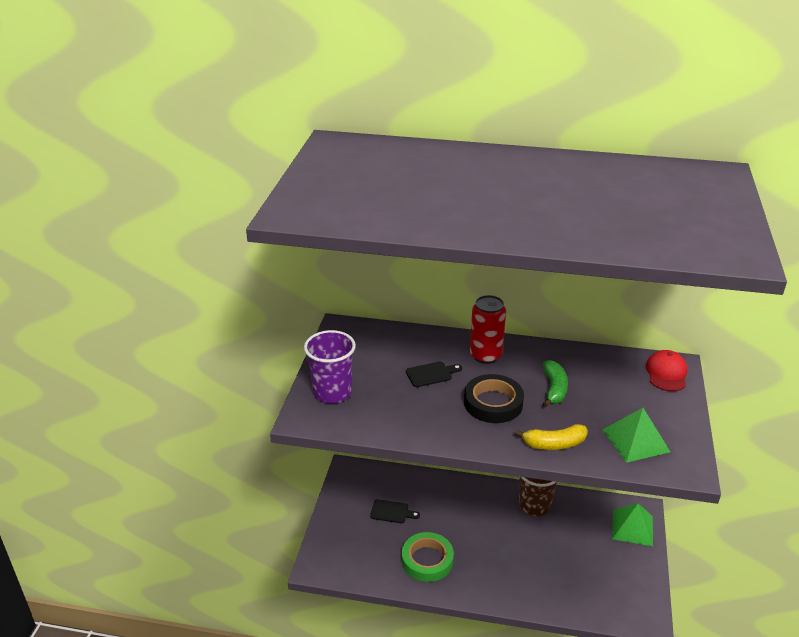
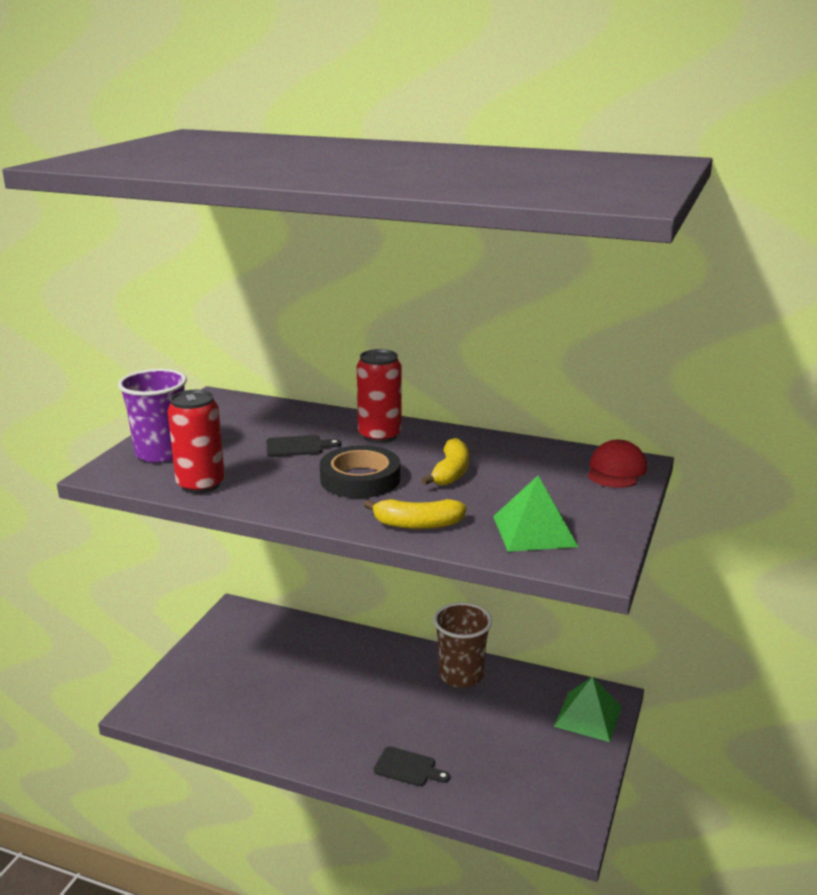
camera: 10 degrees right, 10 degrees down
black cutting board [370,499,420,523] -> black cutting board moved to [374,746,450,786]
green tape [402,532,454,582] -> none
green banana [543,360,568,407] -> yellow banana [422,438,469,486]
none -> red can [167,390,225,494]

